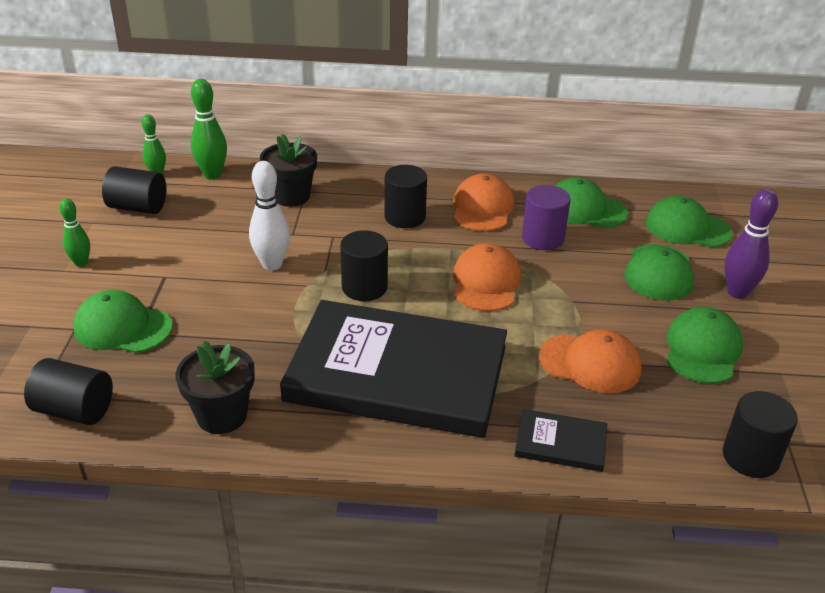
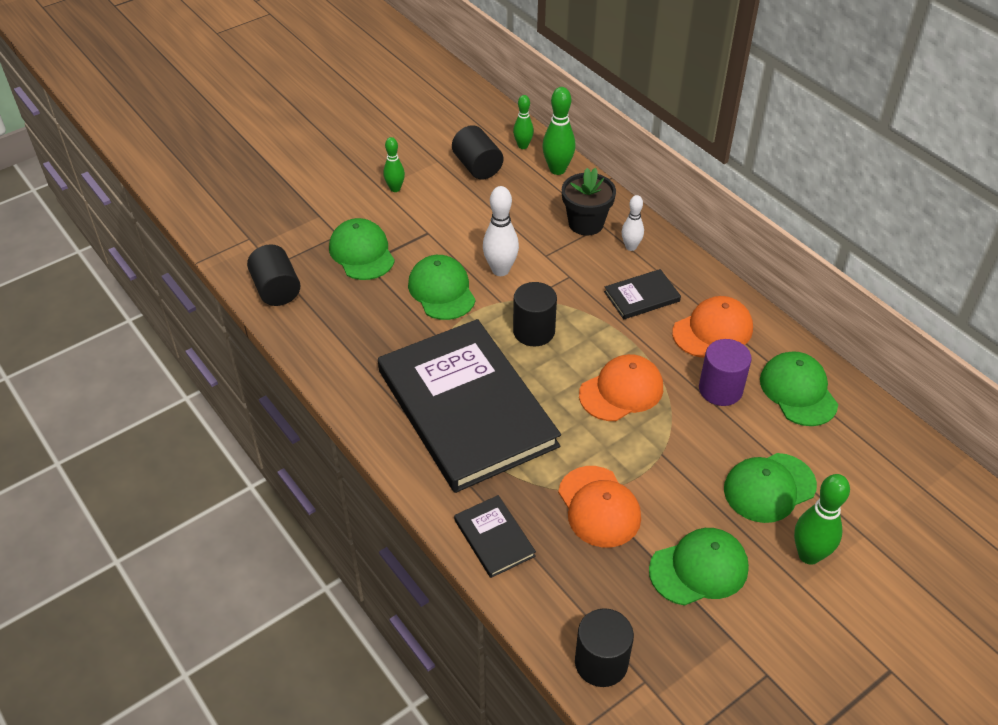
camera: 50 degrees right, 10 degrees up
black flower pot [176,340,255,434] -> none
black cylinder [384,165,427,228] -> black book [604,269,681,320]
green cap [646,196,733,247] -> green cap moved to [408,255,476,320]
purple bowling pin [724,189,778,299] -> green bowling pin [794,474,850,565]
none -> white bowling pin [622,195,644,251]

